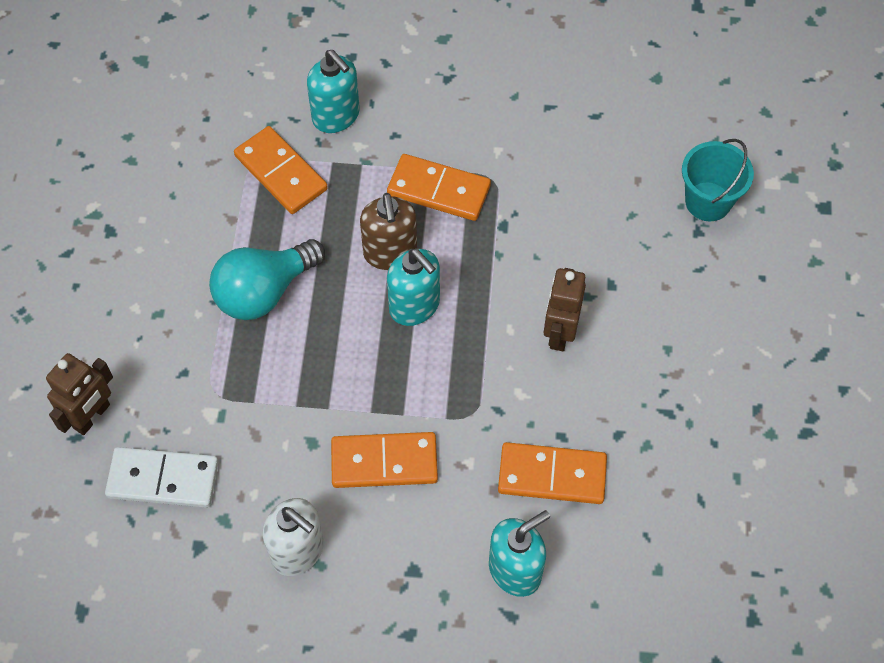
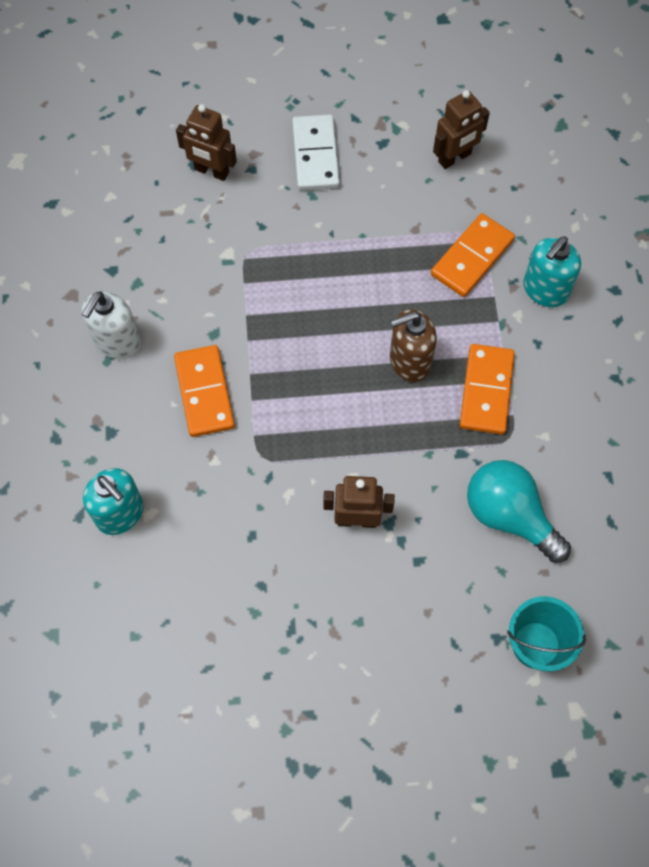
camera: 80 degrees right, 5 degrees up
white domino [105,447,219,508] -> white domino moved to [292,114,340,191]
turquoise light bulb [209,239,325,320] -> turquoise light bulb moved to [467,460,571,563]
turquoise soap dispenser [387,248,440,326] -> none
orange domino [498,442,607,504] -> none
none -> brown robot [433,90,490,169]

